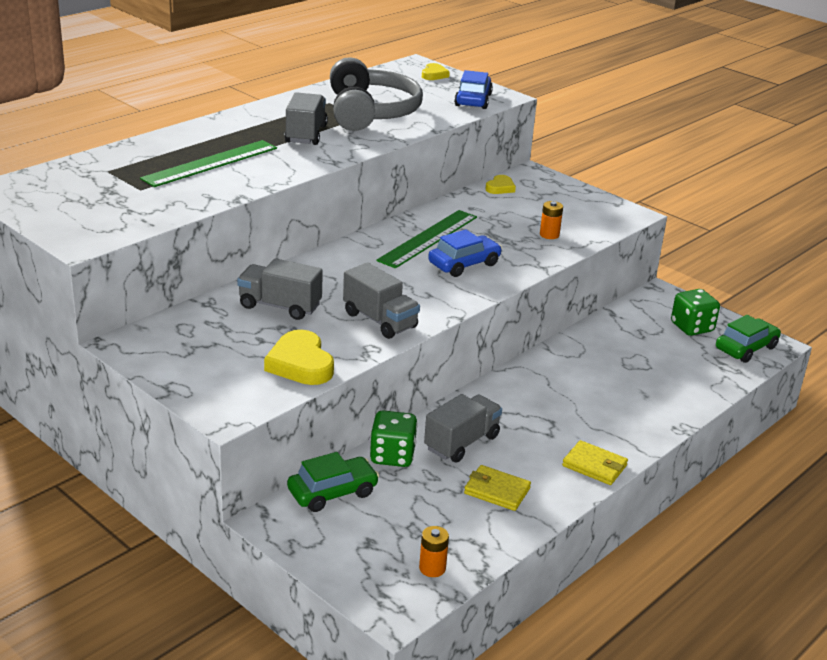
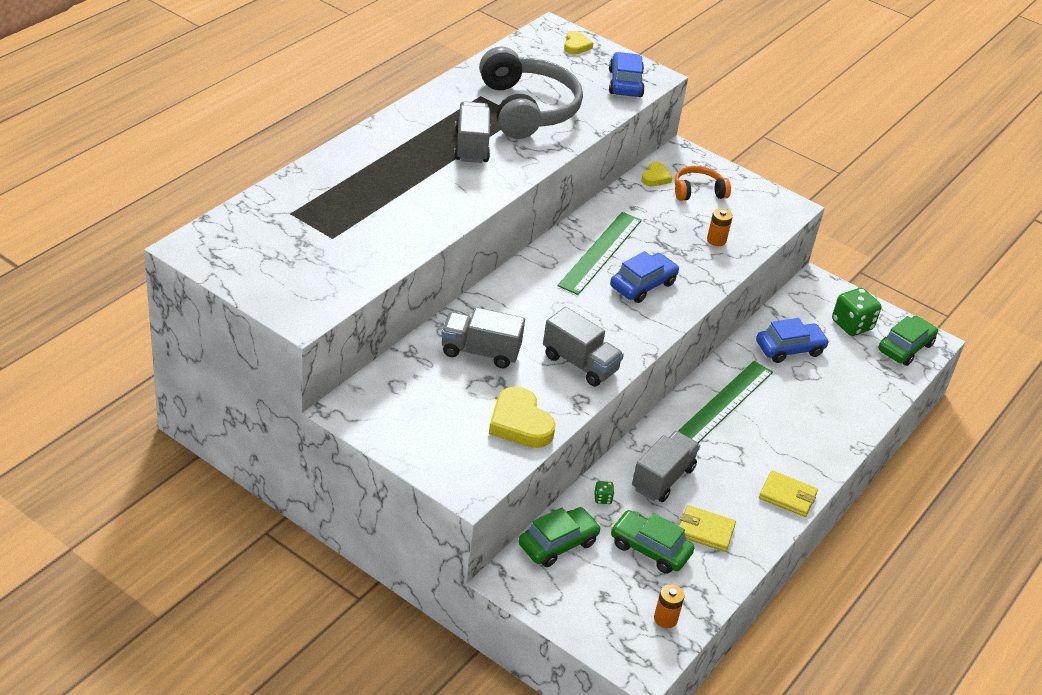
camera: 10 degrees left, 10 degrees up
green ruler [140,140,277,187] -> green ruler moved to [678,361,773,443]
green dice [370,410,418,467] -> green dice [594,481,614,504], size x0.44
none -> green car [611,510,694,574]
none -> orange headphones [674,166,731,201]
none -> blue car [756,318,829,363]

